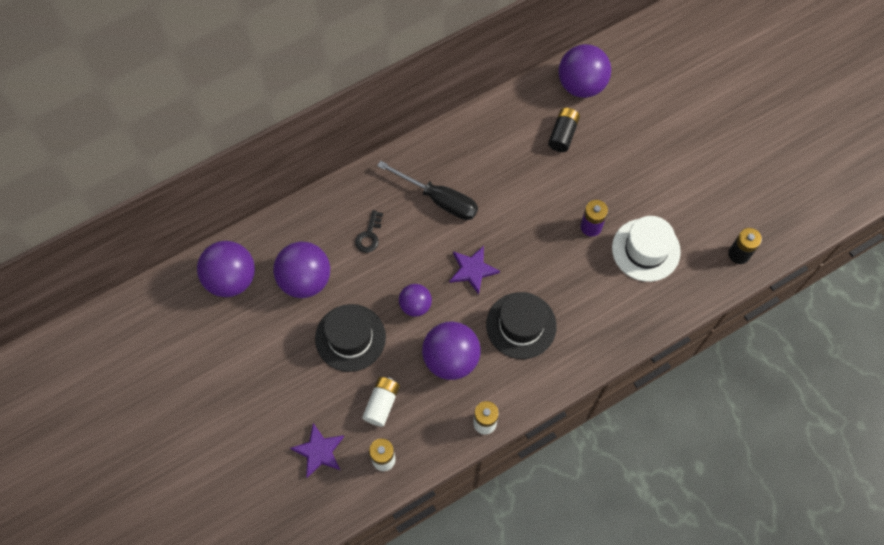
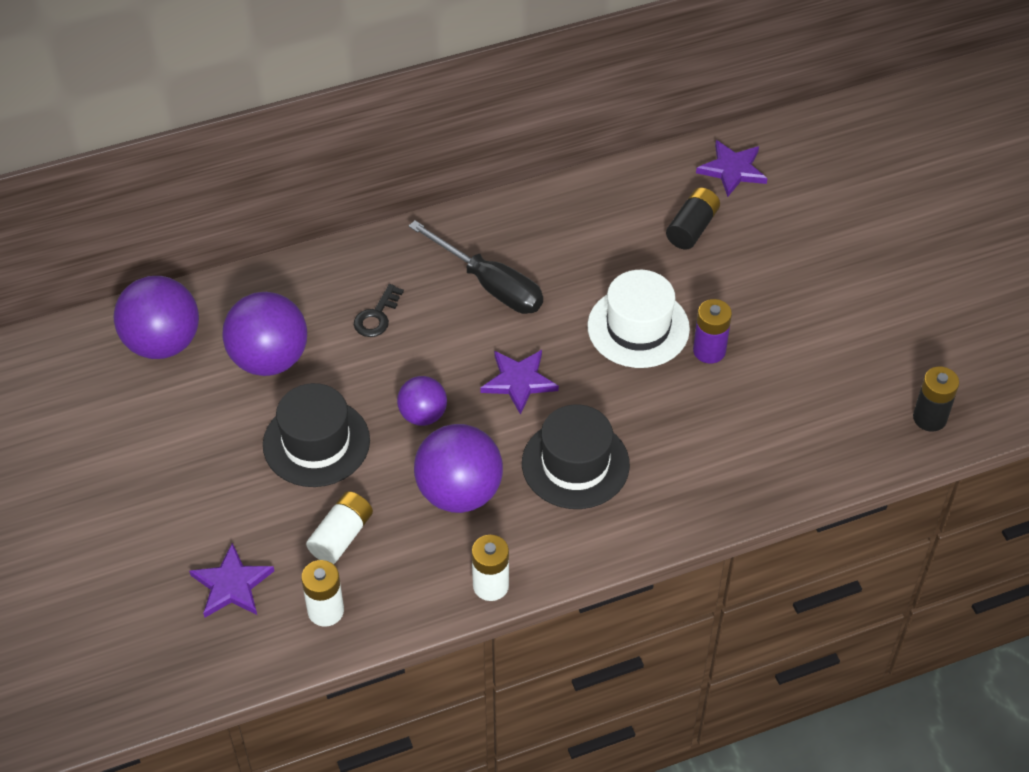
camera: 10 degrees right, 15 degrees down
purple ball [558,44,611,98] -> purple star [696,140,768,197]
white hat [612,216,681,282] -> white hat moved to [587,270,690,368]

